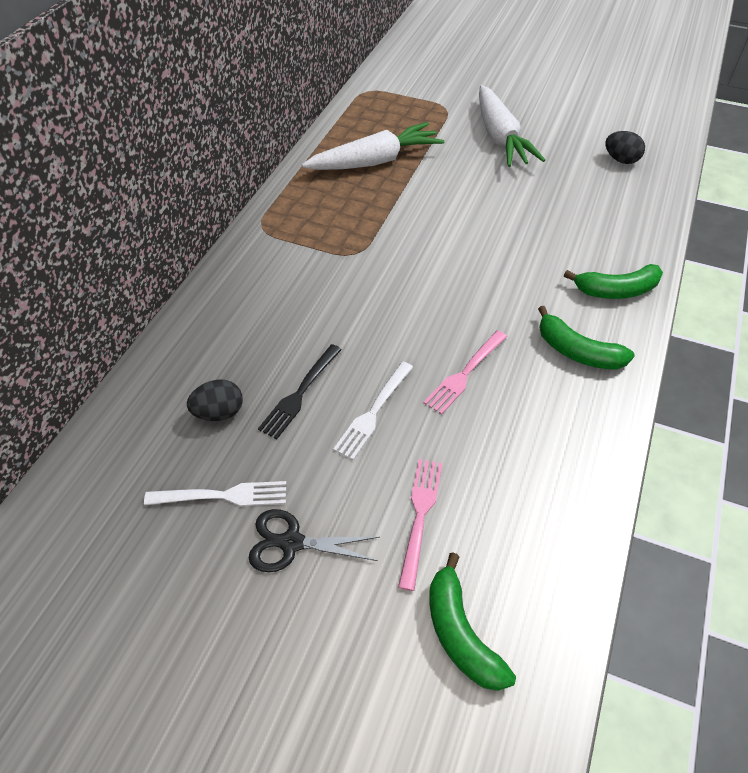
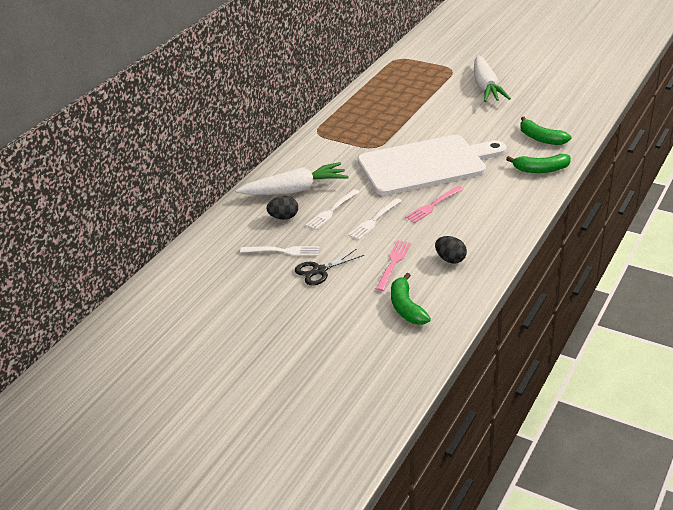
camera: 10 degrees right, 15 degrees down
black scissors [249,509,380,572] -> black scissors turned 45 degrees counterclockwise [295,249,364,285]
black fork [258,344,342,439] -> white fork [306,189,359,230]
white carrot [302,122,445,170] -> white carrot moved to [236,162,349,195]
green banana [538,306,635,370] -> green banana moved to [520,117,572,145]
black egg [605,131,645,164] -> black egg moved to [435,236,467,264]
none -> white cutting board [358,135,507,195]

